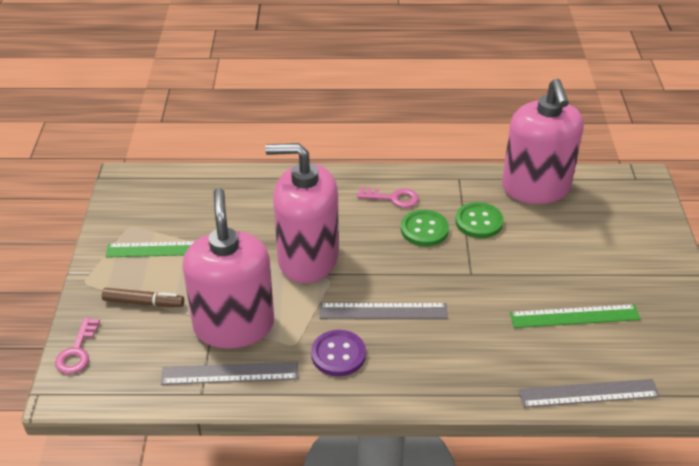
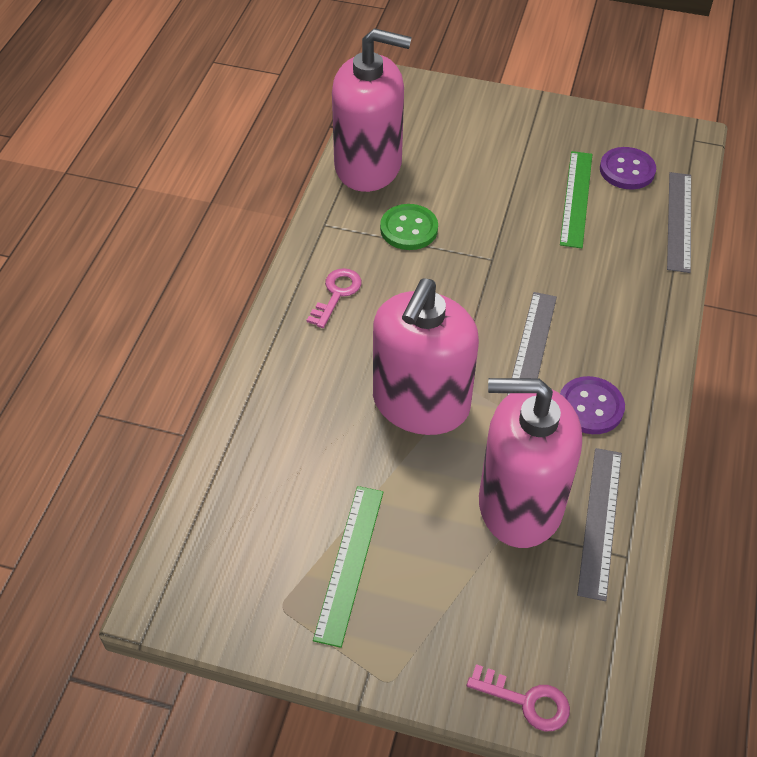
camera: 75 degrees left, 10 degrees up
brown marker [102,288,184,307] -> none
green button [401,210,449,246] -> none
none -> purple button [600,147,656,190]

